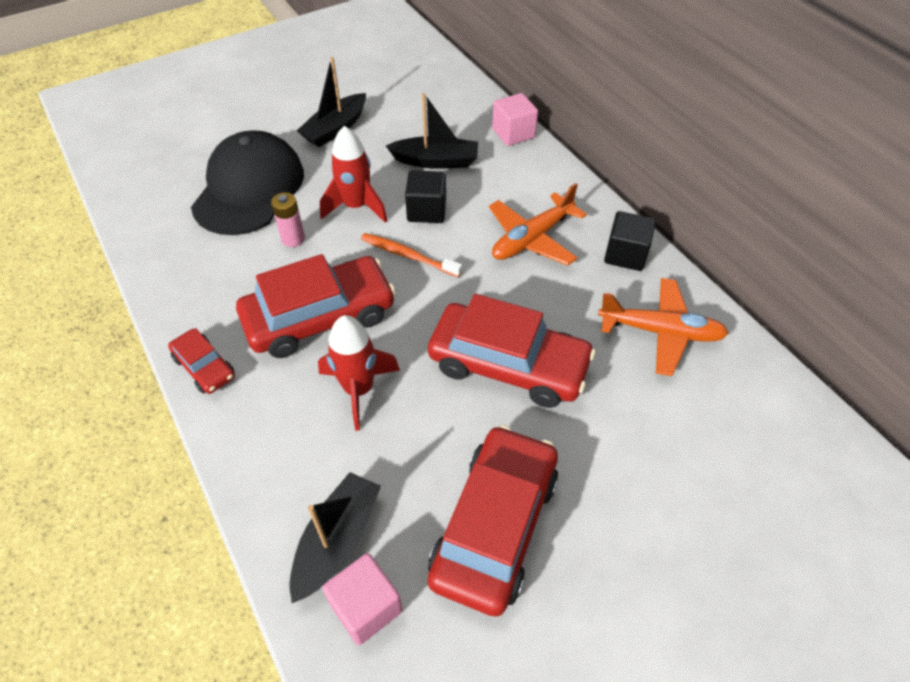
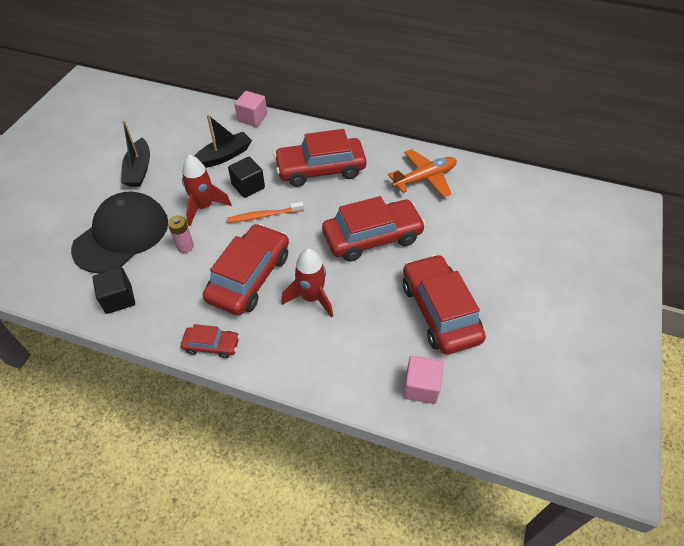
camera: 40 degrees left, 0 degrees up
black cap [191,130,304,235] -> black cap turned 60 degrees clockwise [71,191,168,273]
black boat [289,472,381,603] -> none
orange plane [489,183,587,266] -> red car [274,129,367,187]
black cube [604,211,656,271] -> black cube moved to [92,267,135,314]

